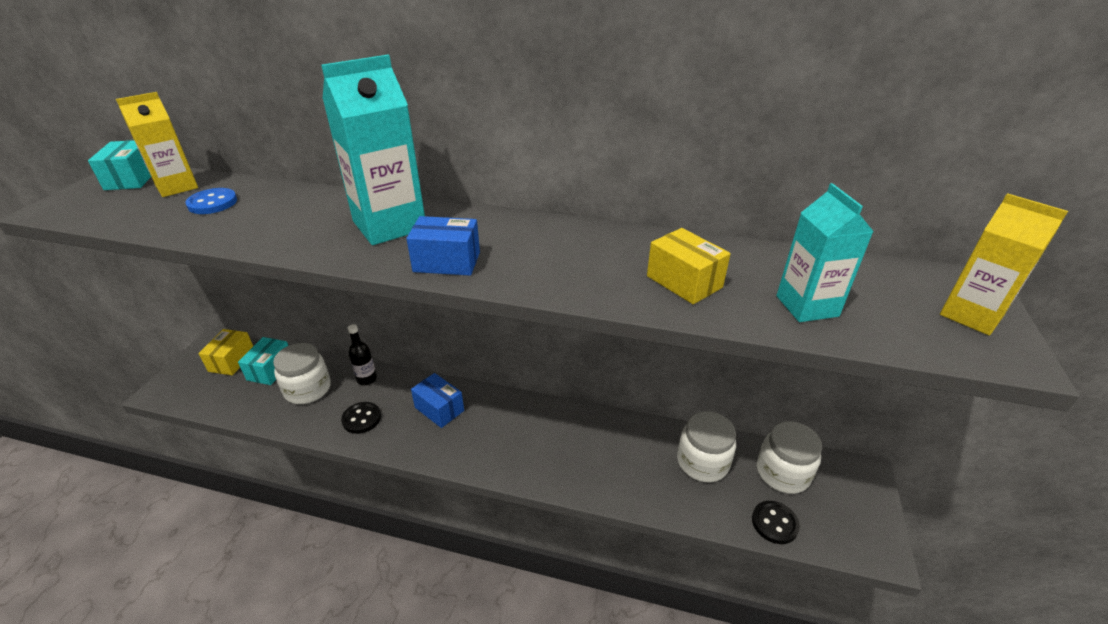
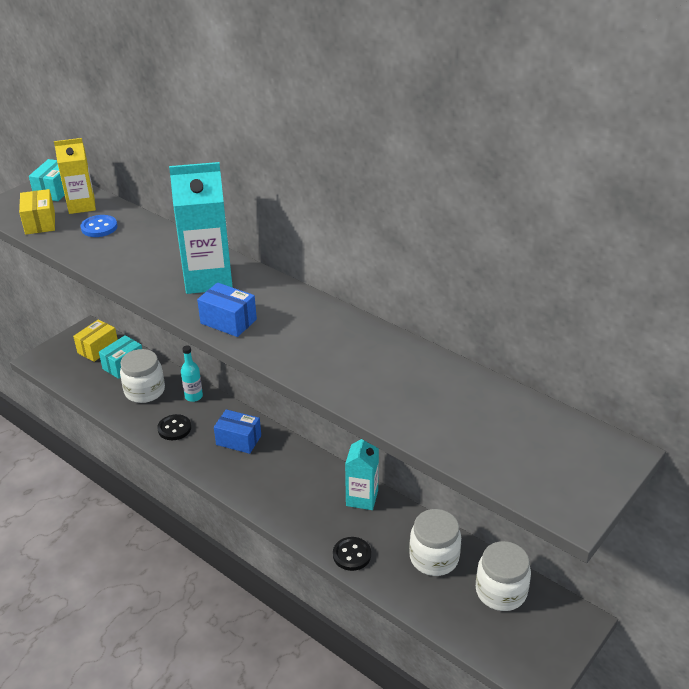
camera: 25 degrees right, 0 degrees up
black bottle [347,324,377,385] -> turquoise bottle [181,345,203,402]
blue box [411,373,464,428] -> blue box turned 45 degrees counterclockwise [214,409,261,454]
yellow box [647,228,731,304] -> yellow box moved to [19,189,55,235]
black button [752,501,800,544] -> black button moved to [333,537,371,571]
turquoise carton [776,183,874,322] -> turquoise carton moved to [345,439,379,510]
yellow carton [940,193,1068,336] -> none

